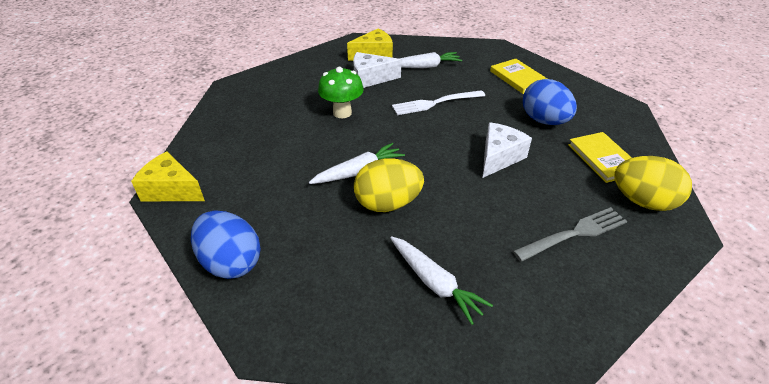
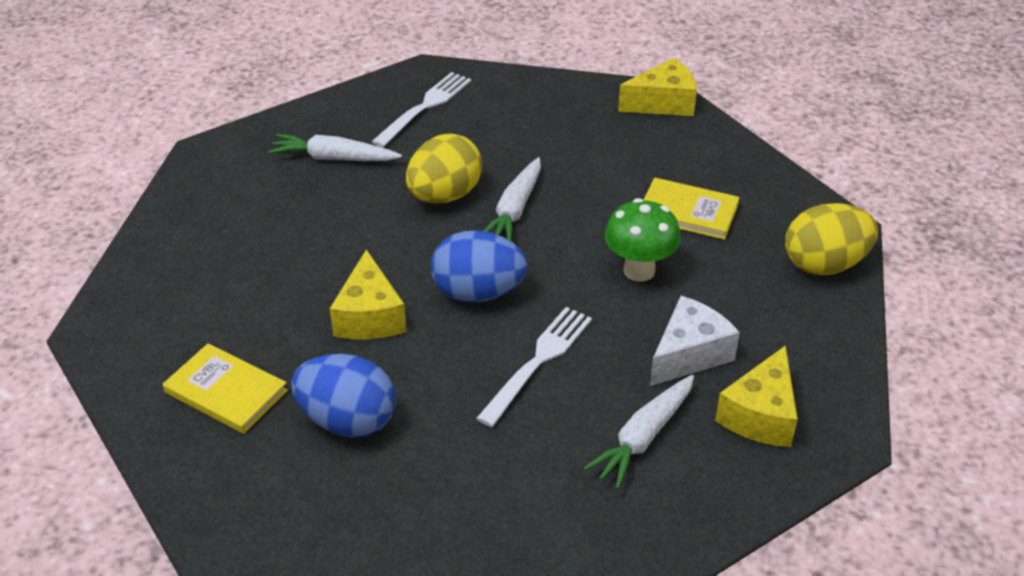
camera: 140 degrees right, 0 degrees up
blue egg [191,210,261,279] -> blue egg moved to [431,231,527,302]
white cheese [483,122,532,178] -> yellow cheese [330,249,406,340]
yellow book [490,59,547,94] -> yellow book moved to [644,178,740,240]
grey fork [513,207,627,262] -> none
yellow egg [614,156,692,211] -> yellow egg moved to [785,203,878,275]
none -> white fork [371,72,471,147]

